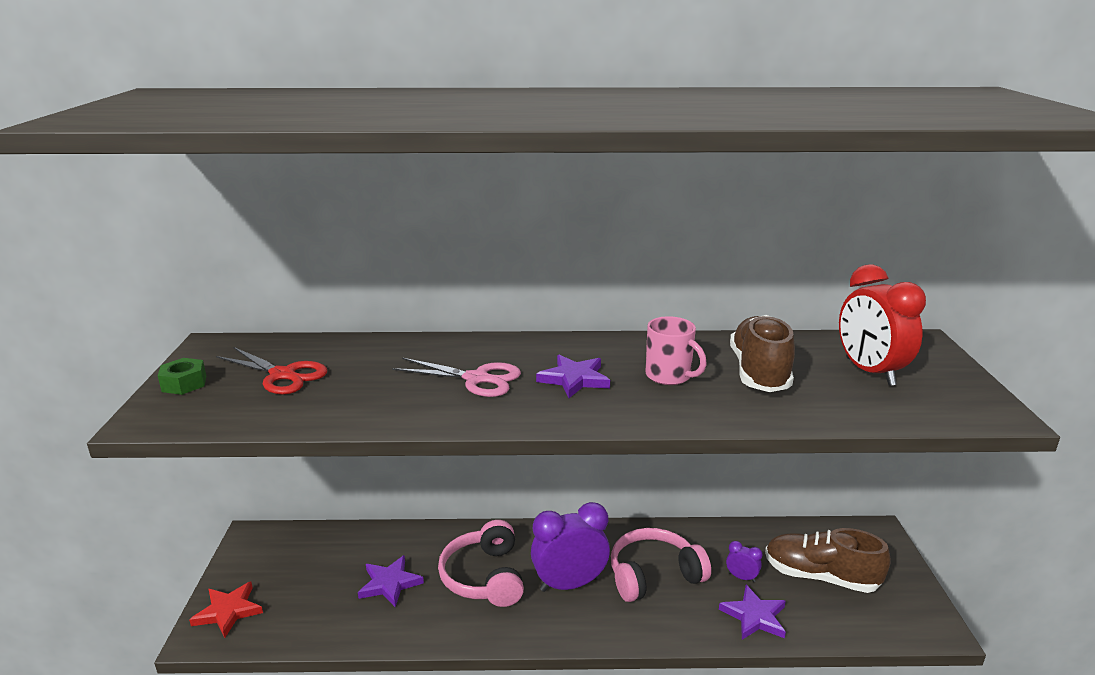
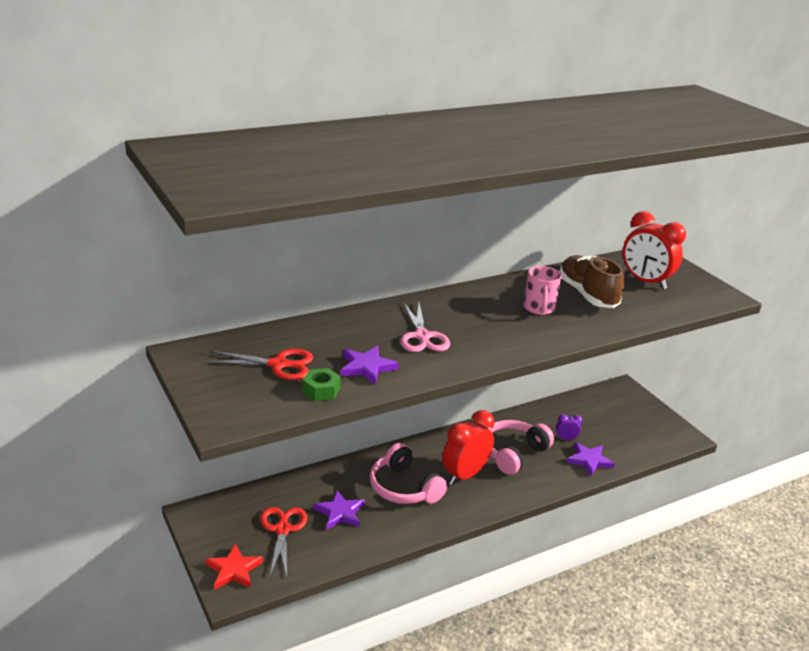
camera: 30 degrees left, 5 degrees up
green nut [158,358,206,395] -> green nut moved to [303,368,341,401]
pink scissors [392,358,521,397] -> pink scissors turned 90 degrees clockwise [400,302,450,352]
purple clock [531,502,610,592] -> red clock [442,410,495,485]
purple star [536,355,610,398] -> purple star moved to [340,346,399,385]
pink mug [645,316,707,385] -> pink mug turned 75 degrees clockwise [524,266,562,315]
brown shoe [765,528,891,593] -> none
none -> red scissors [260,507,307,577]

